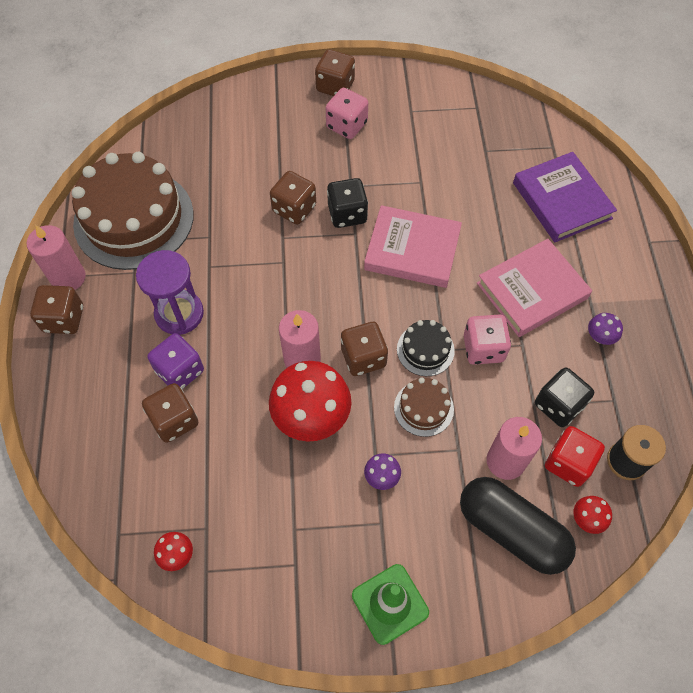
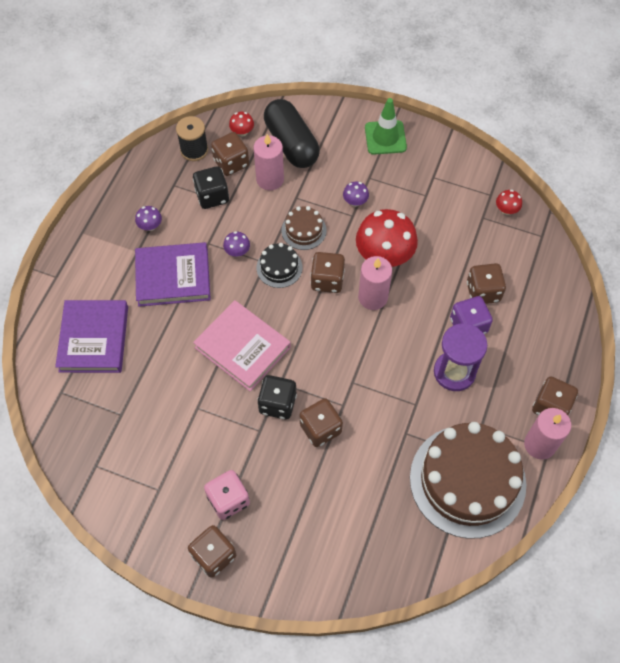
camera: 155 degrees left, 0 degrees up
pink dice [464,315,511,365] -> purple mushroom [223,231,250,257]
pink book [477,239,592,337] -> purple book [135,242,211,307]
red dice [545,426,605,487] -> brown dice [211,132,249,176]

